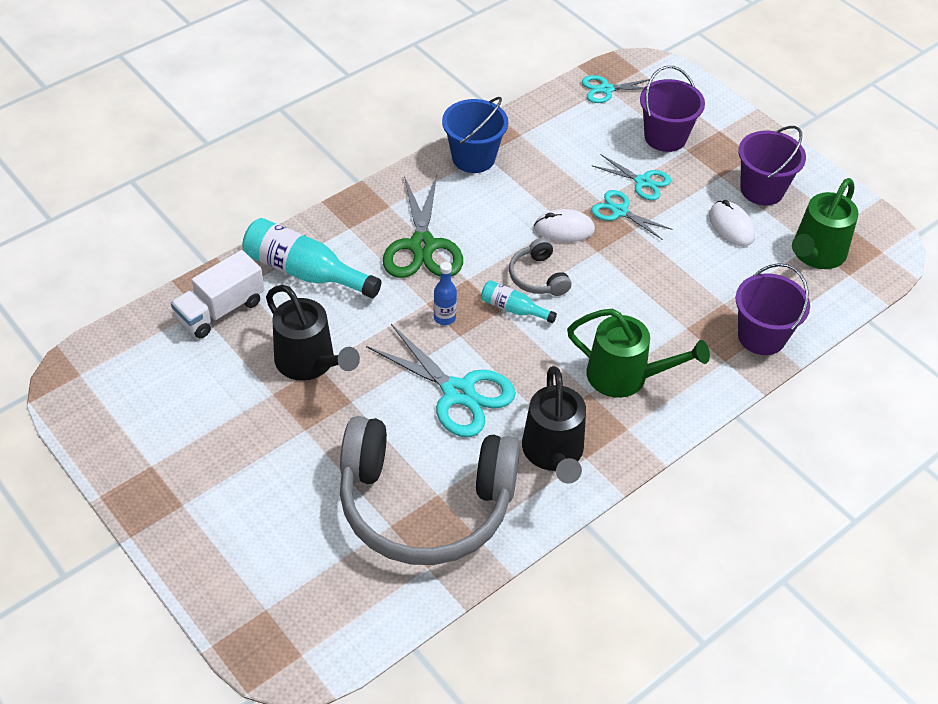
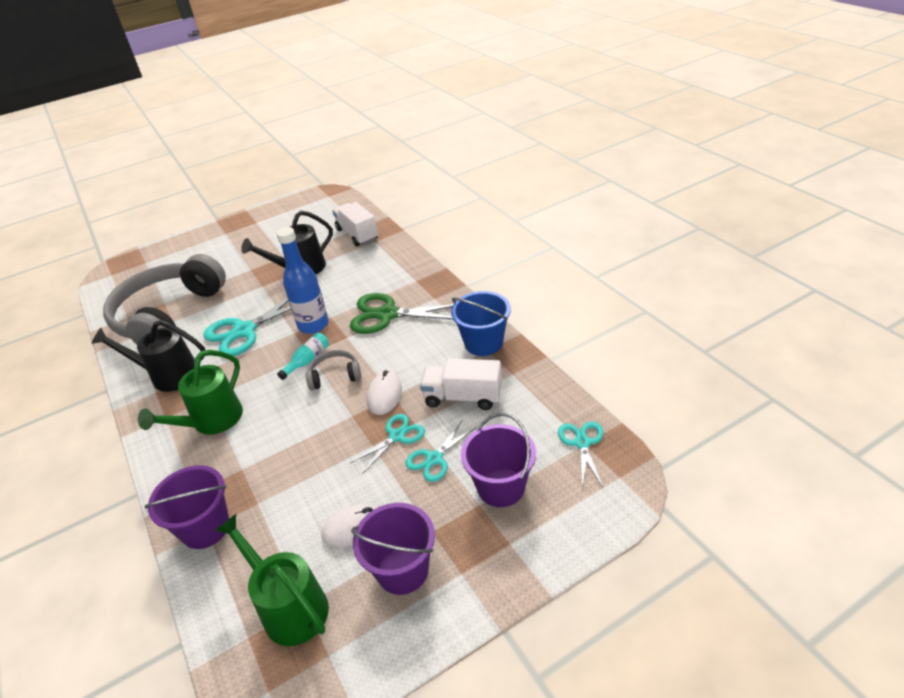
camera: 105 degrees right, 10 degrees down
turquoise bottle [243,218,381,298] -> none
blue bottle [434,262,457,325] -> blue bottle [276,227,329,334], size x1.90
none -> white truck [420,358,502,410]

